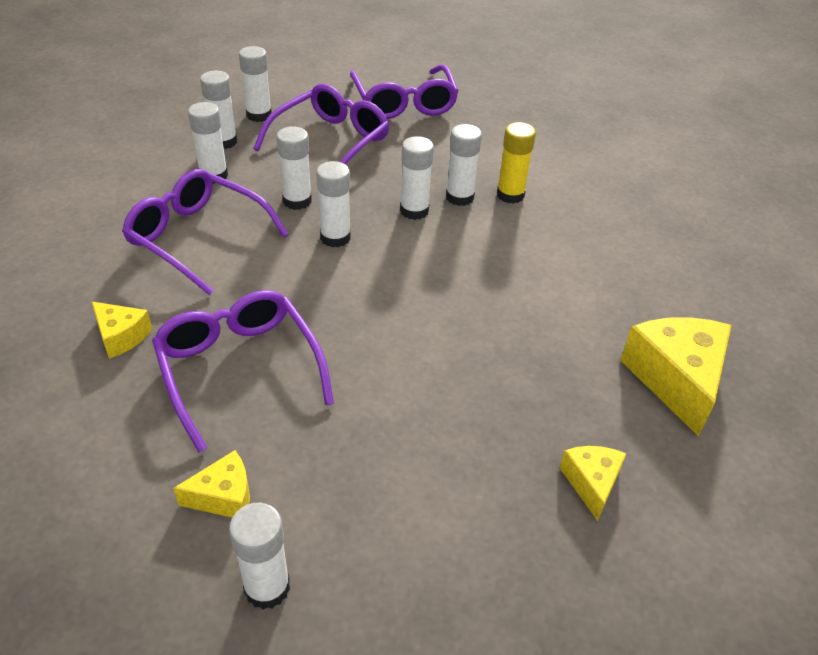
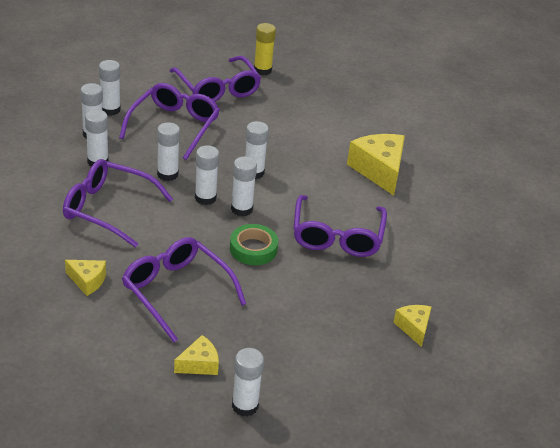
camera: 15 degrees left, 5 degrees down
white glue stick [446,124,482,206] -> white glue stick moved to [231,156,257,217]
yellow glue stick [497,122,536,204] -> yellow glue stick moved to [254,23,276,75]
yellow cheese [620,317,731,437] -> yellow cheese moved to [347,134,405,196]
none -> green tape [230,224,278,265]
none -> purple glasses [293,195,387,257]

